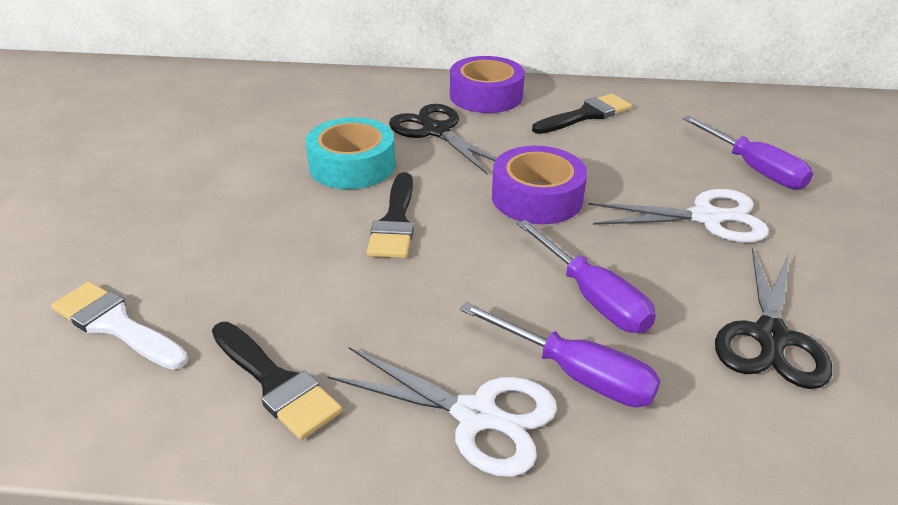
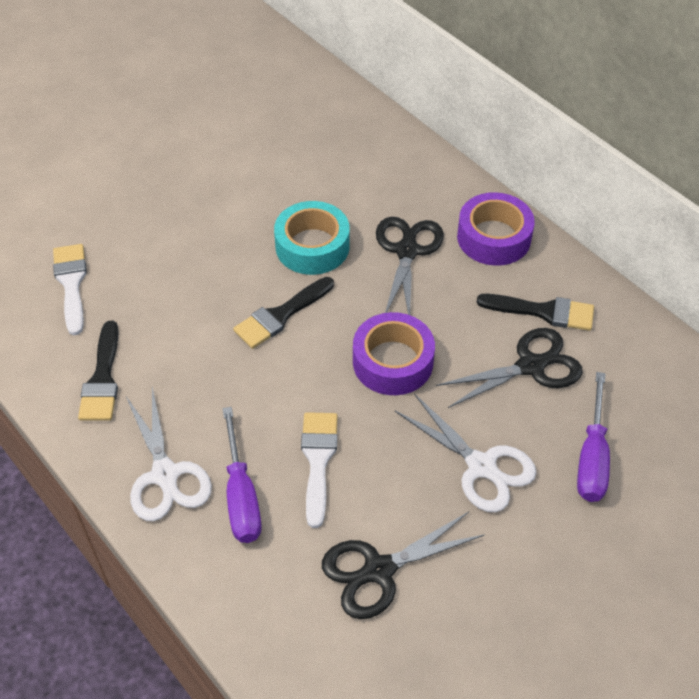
camera: 45 degrees right, 15 degrees up
purple screwdriver [517,220,656,333] -> white brush [301,412,338,528]
none -> black scissors [436,328,583,408]

